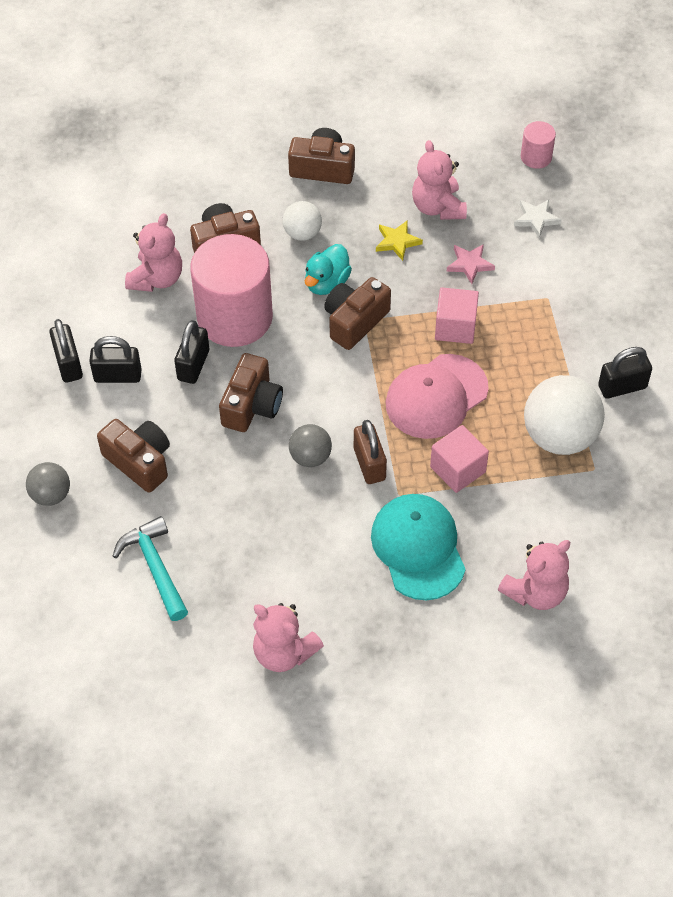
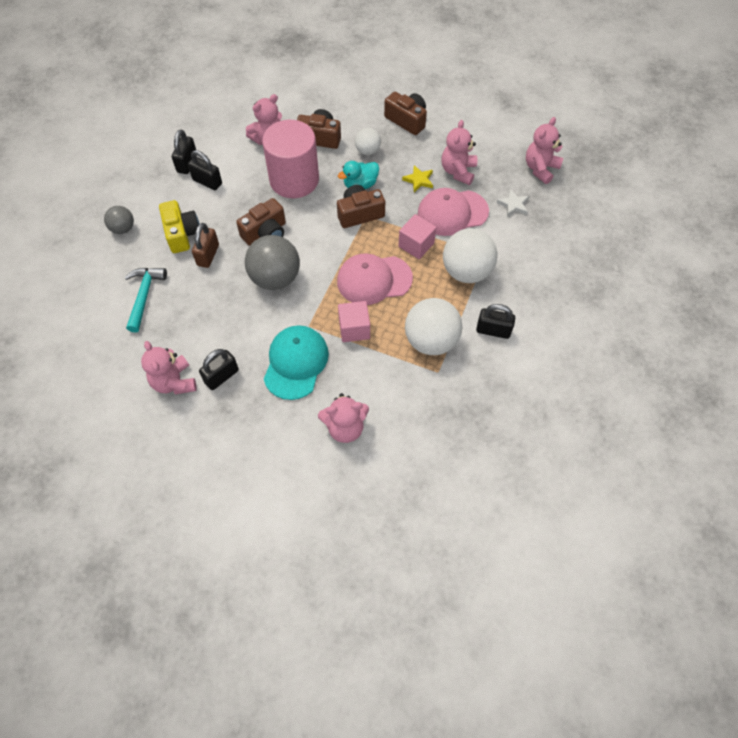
camera: 30 degrees right, 5 degrees up
brown camera [97,419,170,493] -> yellow camera [159,200,200,253]
black padlock [174,320,209,384] -> black padlock moved to [199,349,239,390]
grey ball [289,424,332,467] -> grey ball [245,235,300,290], size x1.85
brown padlock [354,420,387,484] -> brown padlock moved to [192,223,219,268]
pink star [446,244,495,284] -> pink cap [418,188,489,236]
pink cylinder [521,121,556,169] -> pink teddy bear [526,117,563,184]
none -> white ball [443,228,498,283]

